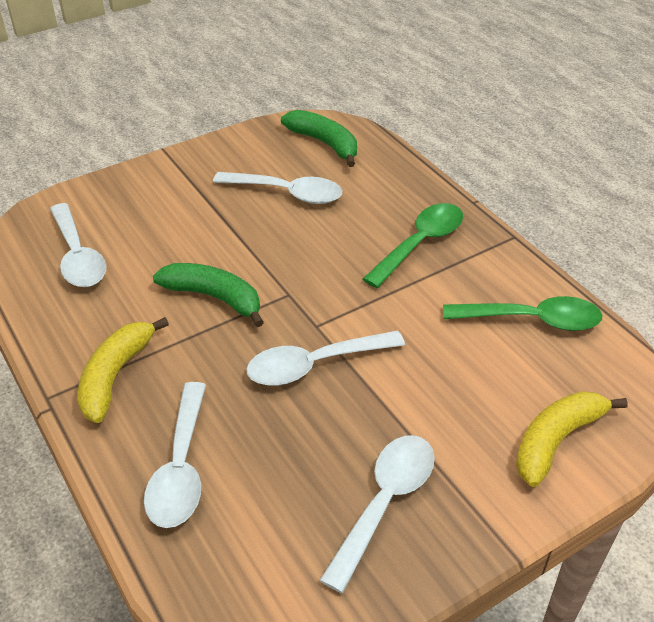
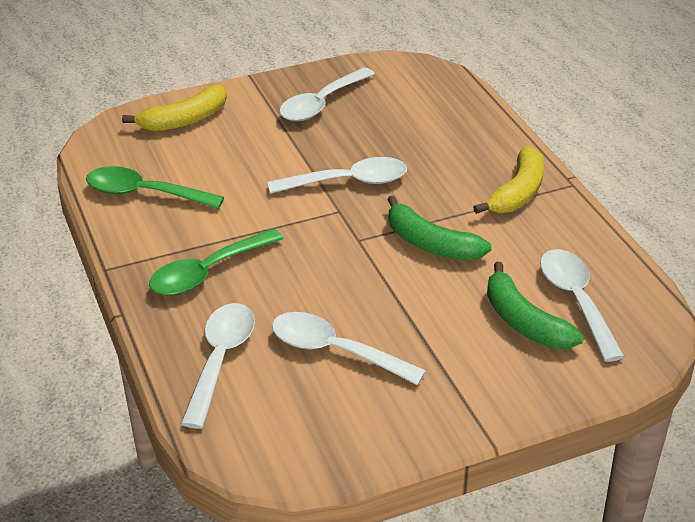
camera: 170 degrees left, 5 degrees down
white spoon [144,382,206,528] -> white spoon moved to [181,303,255,429]
green banana [281,110,357,167] -> green banana moved to [487,262,584,349]

